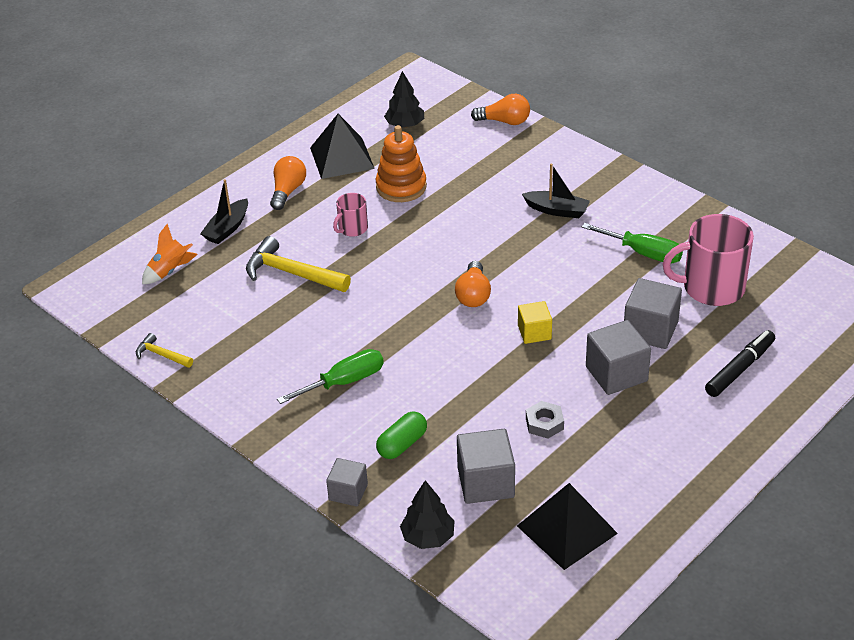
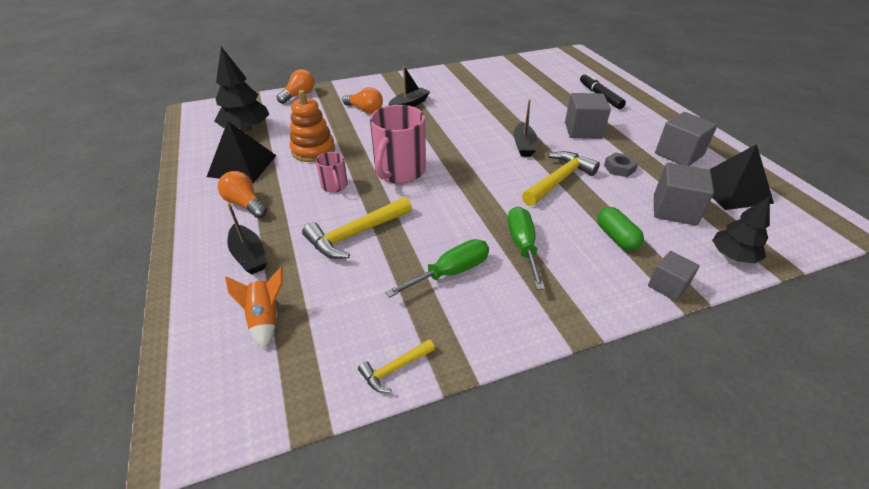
camera: 65 degrees left, 0 degrees up
black tree [384,71,424,128] -> black tree [214,47,269,132], size x1.51
orange light bulb [455,261,491,307] -> orange light bulb moved to [342,87,383,114]
yellow cube [518,301,552,344] -> black boat [513,99,537,157]
green screwdriver [582,223,683,264] -> green screwdriver moved to [385,239,489,298]
grey cube [624,278,682,349] -> grey cube moved to [655,112,718,166]
pink mug [663,214,754,306] -> pink mug moved to [370,105,426,184]
none -> yellow hammer [522,151,600,206]

